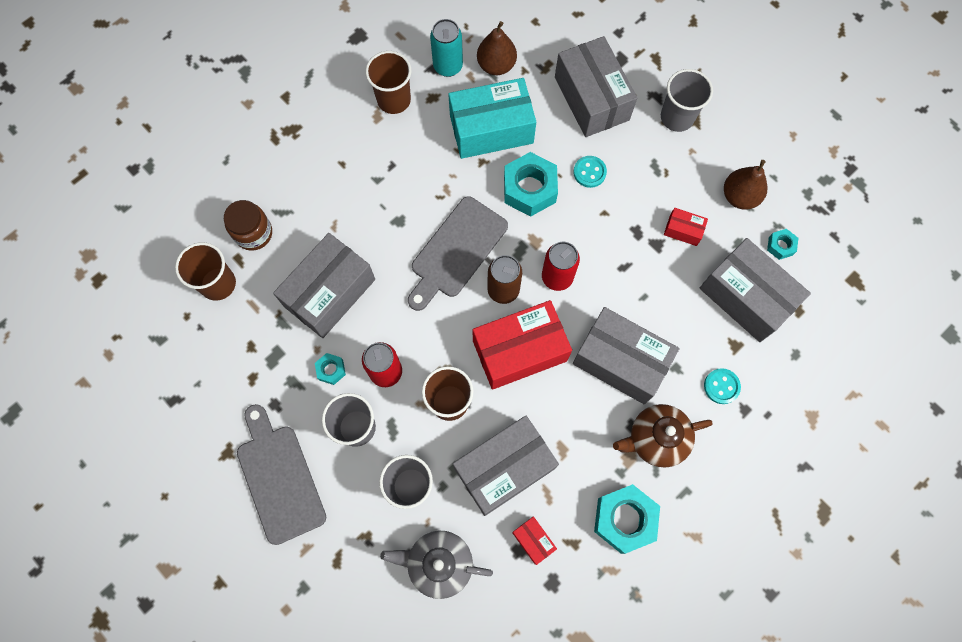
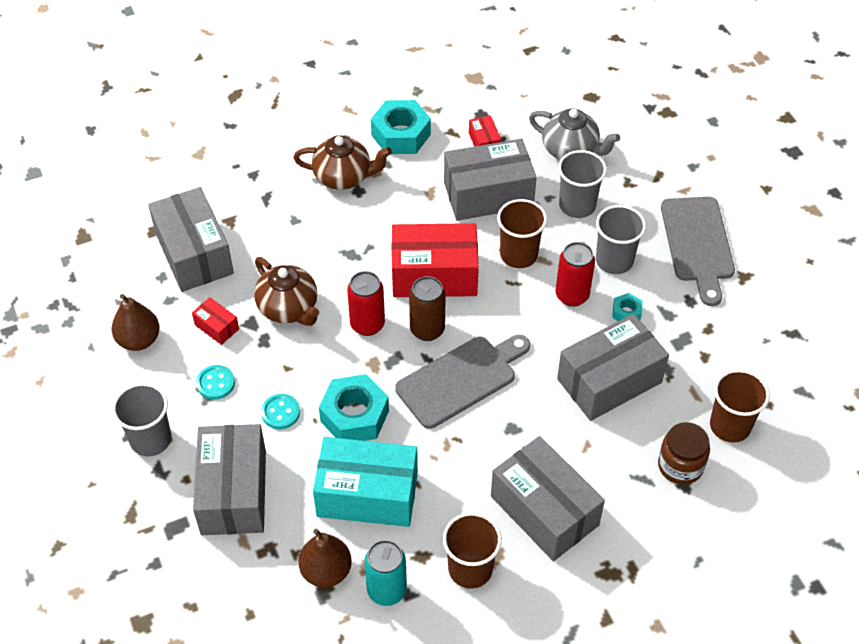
camera: 160 degrees left, 20 degrees down
grey box [573,307,680,404] -> grey box moved to [491,436,605,561]
turquoise button [704,368,741,404] -> turquoise button moved to [196,365,235,400]
turquoise nut [767,229,798,260] -> none
none -> brown teapot [254,257,319,326]

